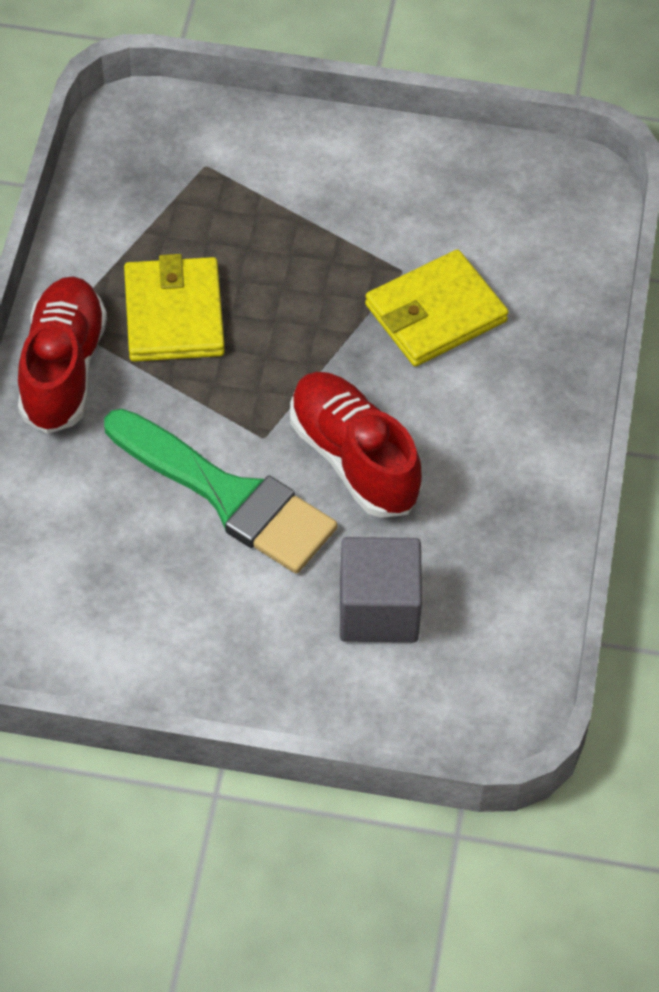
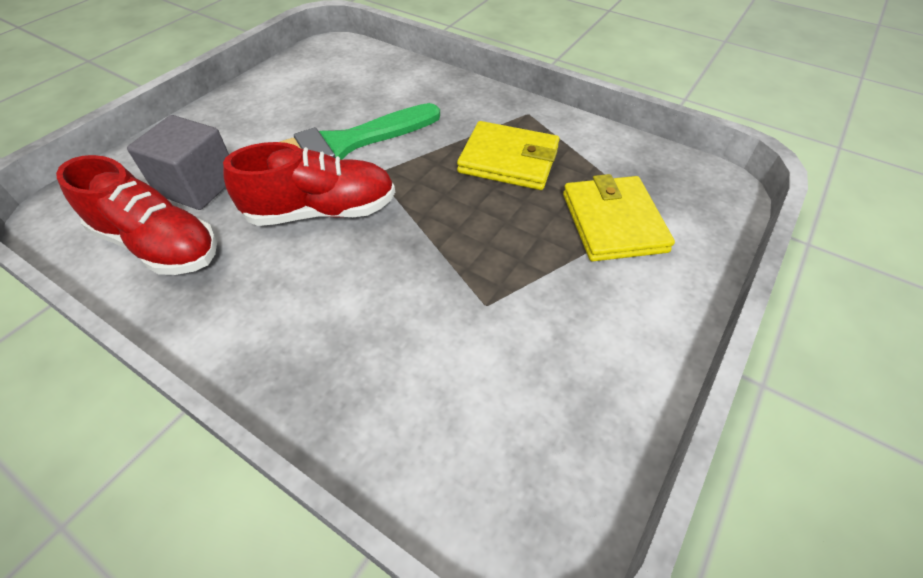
camera: 115 degrees right, 5 degrees down
red shoe [18,276,107,434] -> red shoe moved to [56,155,217,275]
yellow wallet [365,249,509,367] -> yellow wallet moved to [563,174,675,261]

